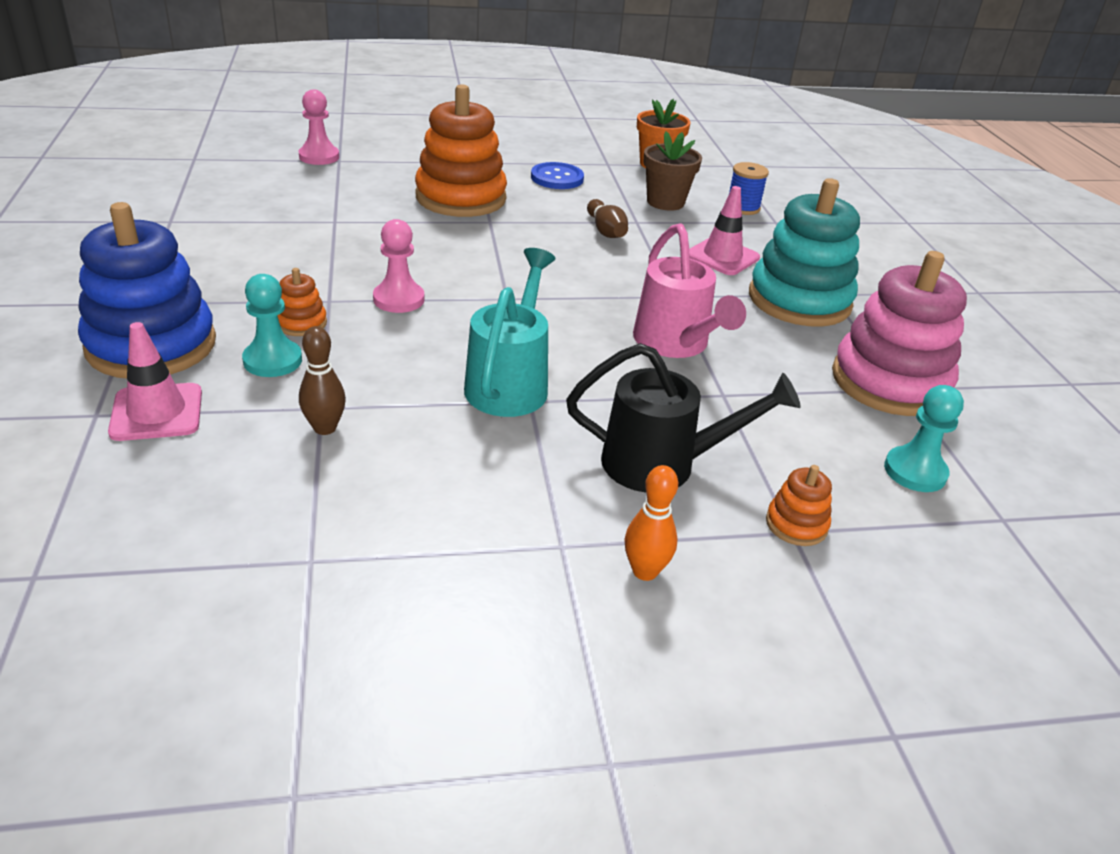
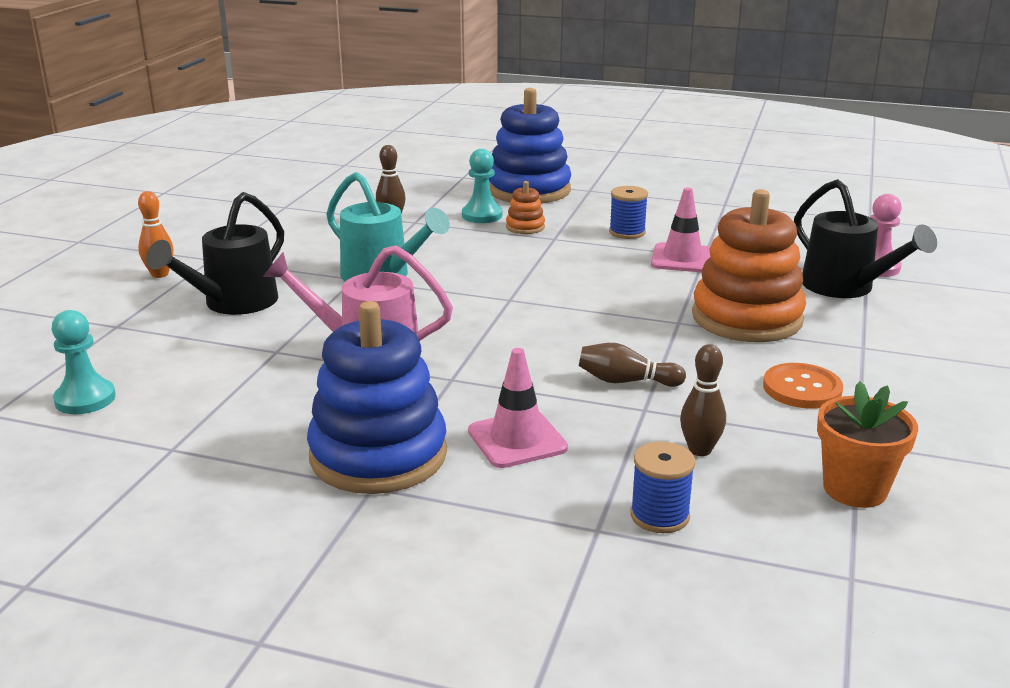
camera: 120 degrees right, 10 degrees down
pink traffic cone [108,322,202,441] -> pink traffic cone moved to [651,188,710,273]
pink pawn [373,219,424,313] -> none
blue button [531,162,584,189] -> orange button [763,363,843,409]
brown flower pot [643,131,702,211] -> brown bowling pin [680,344,726,456]
turquoise stacking toy [749,178,860,327] -> blue stacking toy [307,301,447,494]
orange stacking toy [766,465,832,546] -> none
pink stacking toy [832,251,967,416] -> none
none -> blue spool [609,186,648,239]
none -> black watering can [794,179,937,298]

